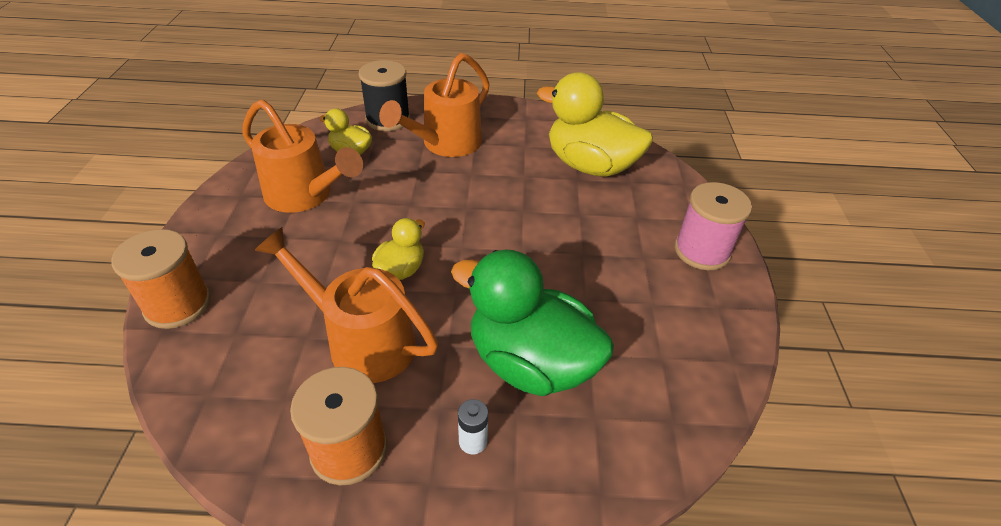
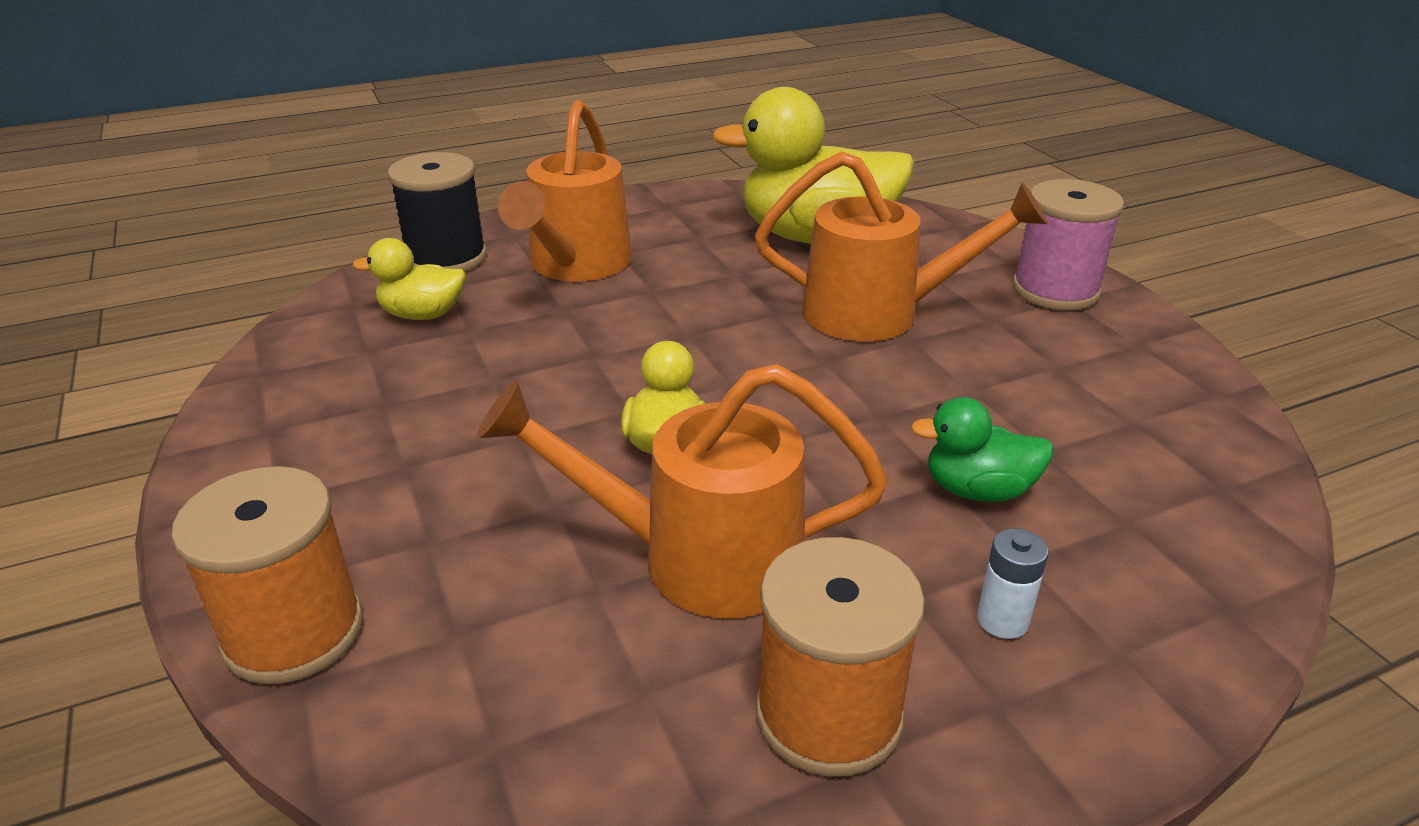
camera: 25 degrees left, 10 degrees down
orange watering can [242,99,363,213] -> orange watering can moved to [755,151,1048,341]
green duck [451,250,614,396] -> green duck [910,397,1054,502], size x0.49

